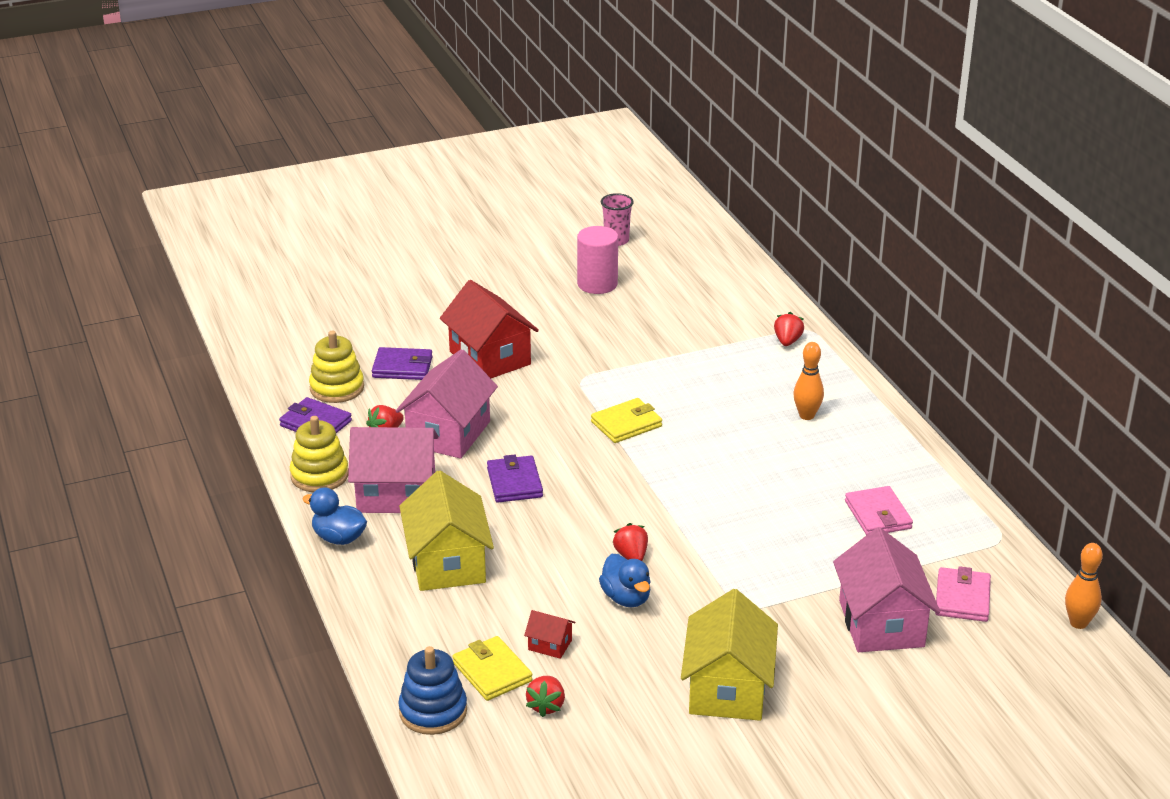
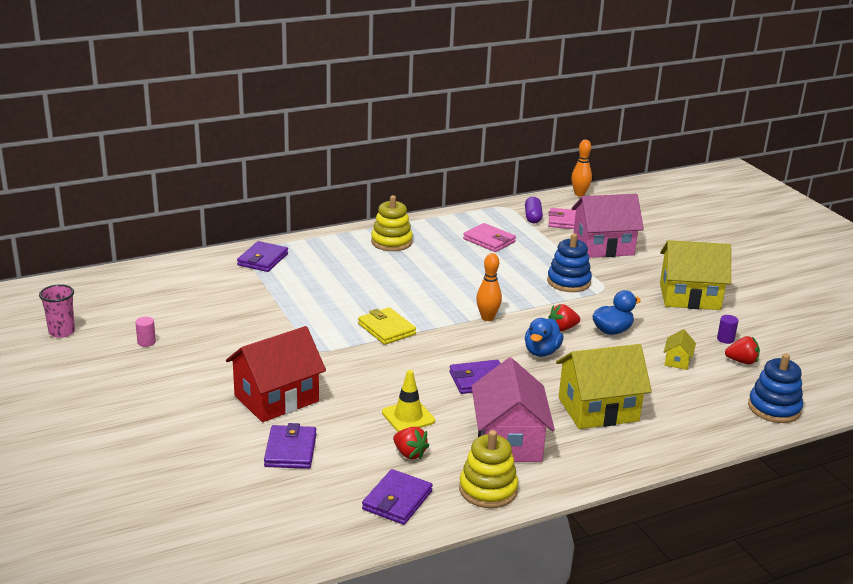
camera: 95 degrees left, 5 degrees down
blue duck [303,487,367,545] -> blue duck moved to [525,318,564,357]
yellow stacking toy [309,331,364,403] -> yellow stacking toy moved to [371,195,413,251]
pink house [396,349,498,459] -> yellow traffic cone [382,370,435,432]
yellow wallet [452,636,533,701] -> none
red house [524,610,575,659] -> yellow house [664,329,696,370]
pink cylinder [577,226,618,294] -> pink cylinder [135,317,156,347], size x0.45
red strawberry [774,312,804,346] -> purple wallet [237,241,288,272]
orange bowling pin [793,342,824,420] -> orange bowling pin moved to [476,253,502,321]
pink wallet [845,486,913,535] -> pink wallet turned 60 degrees clockwise [463,223,516,252]
none -> purple capsule [525,197,543,223]
none -> blue stacking toy [547,233,592,292]
none -> purple cylinder [717,315,738,344]

